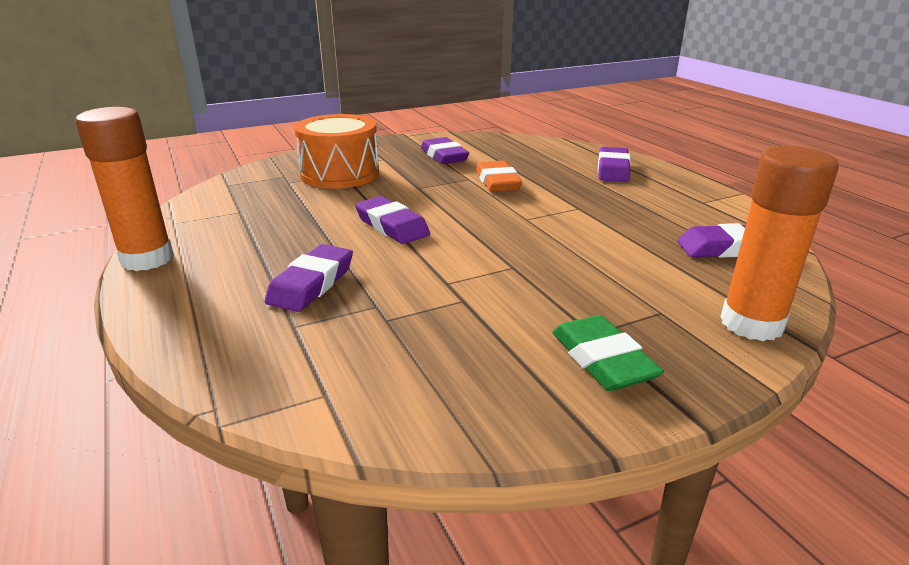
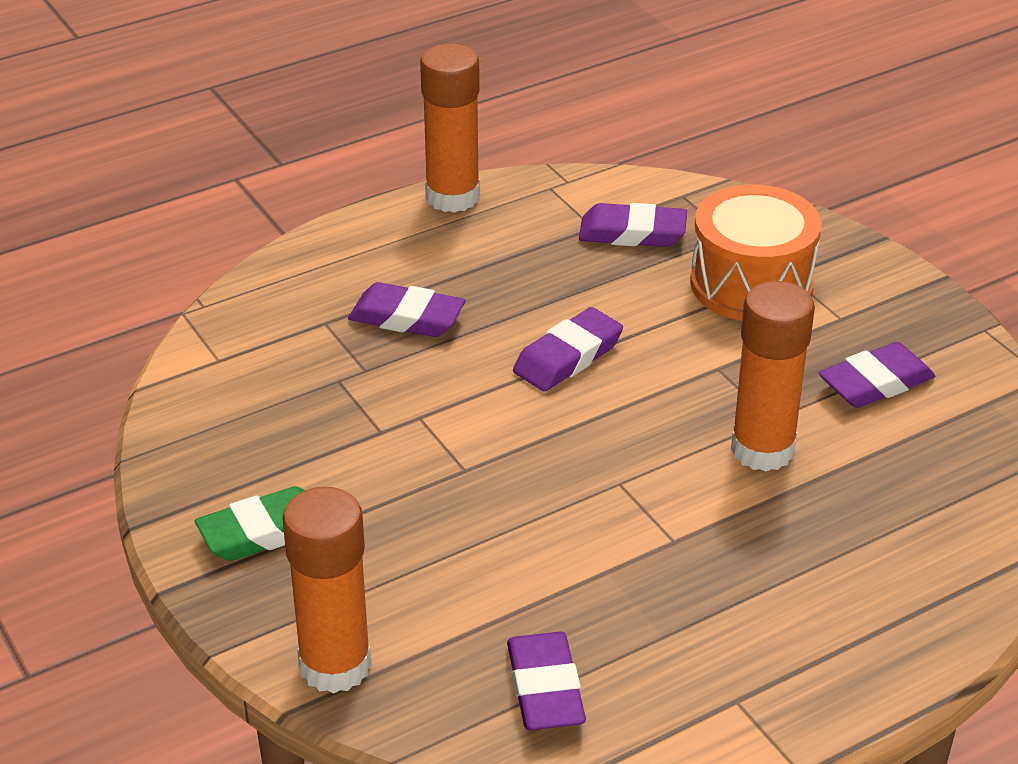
camera: 85 degrees right, 10 degrees up
orange eraser [476,161,522,192] -> orange glue stick [731,281,815,471]
purple eraser [598,147,631,182] -> purple eraser moved to [579,203,687,247]

